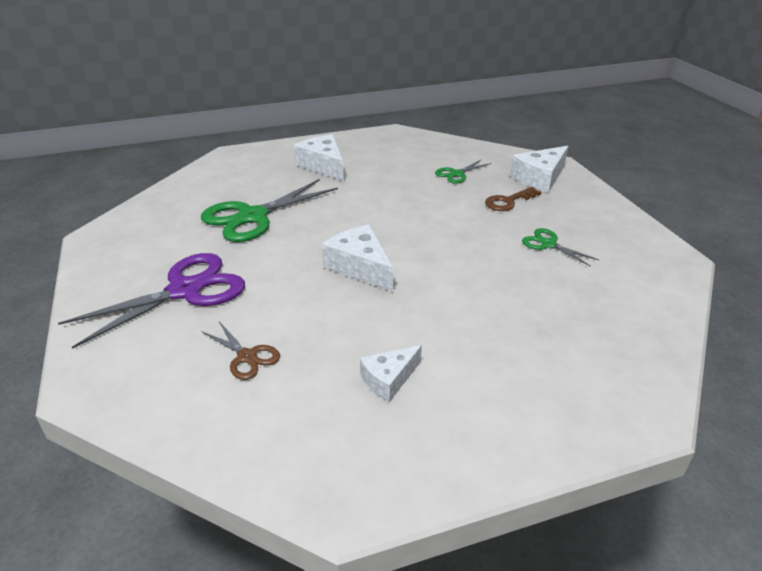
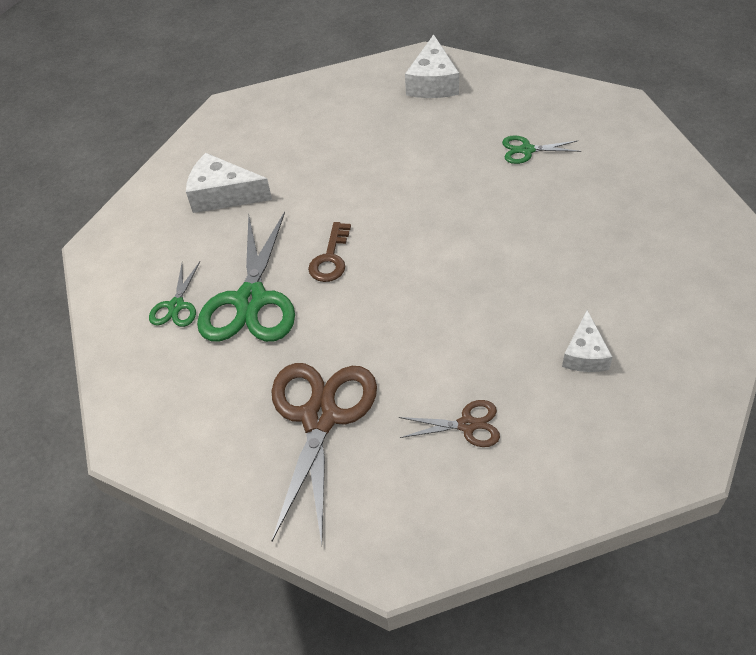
camera: 40 degrees left, 15 degrees up
purple scissors [58,253,245,349] -> brown scissors [272,363,377,545]
white cheese [322,225,394,292] -> none
green scissors [435,159,492,184] -> green scissors moved to [149,262,200,327]
brown key [485,187,541,211] -> brown key moved to [308,222,351,282]

